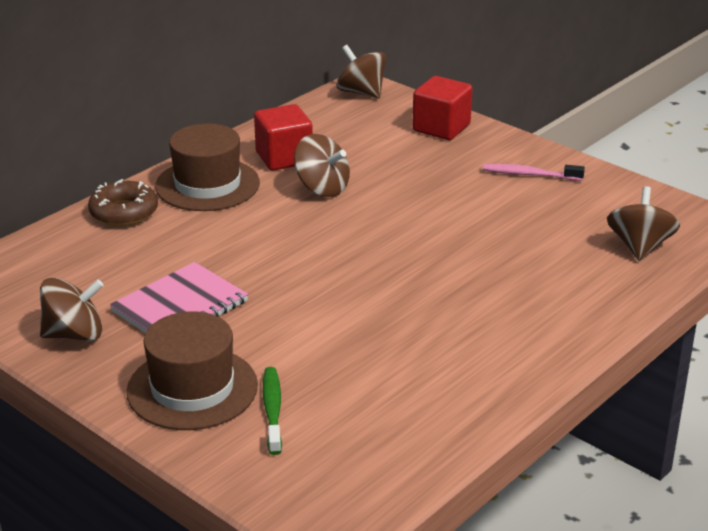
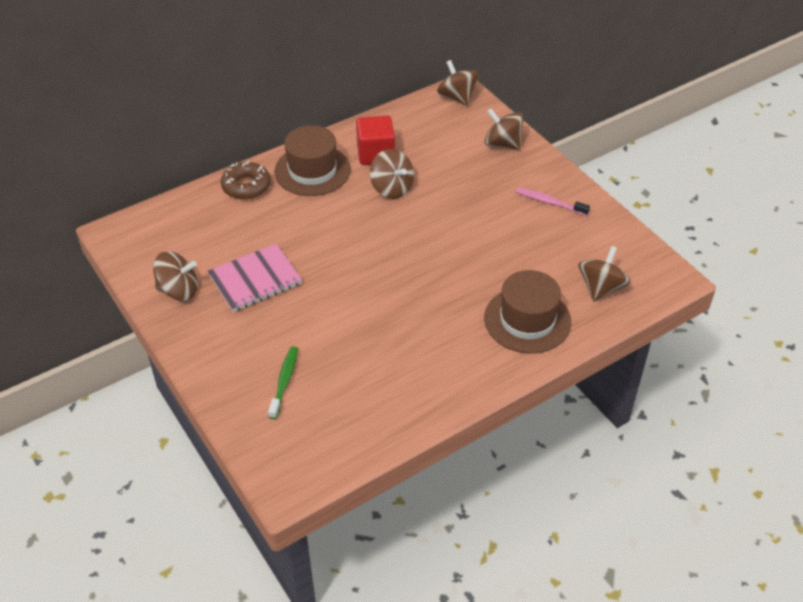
camera: 15 degrees right, 15 degrees up
brown hat [126,311,258,430] -> brown hat moved to [484,270,571,354]
red cube [412,76,472,140] -> brown spinning top [485,108,524,150]

